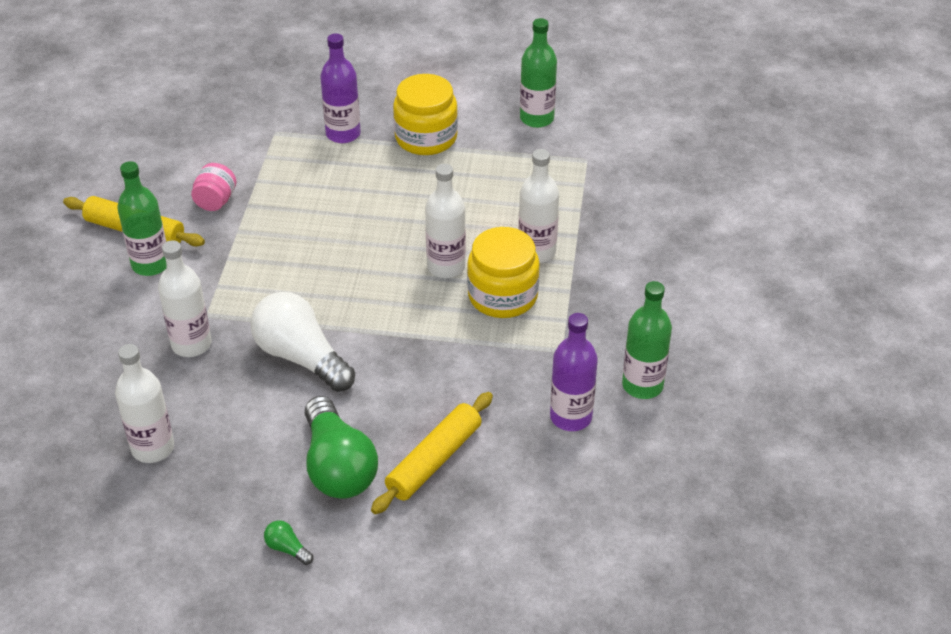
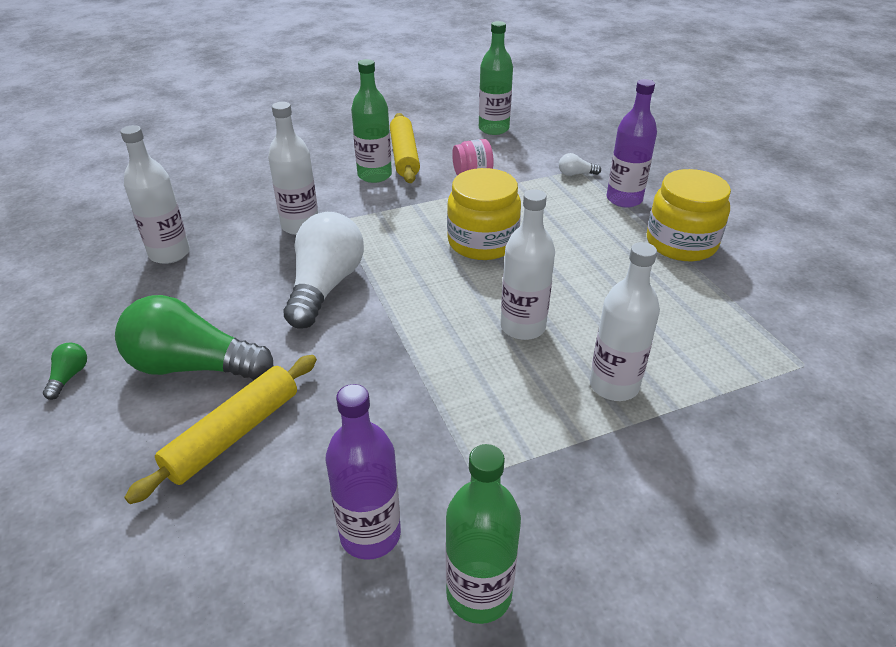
camera: 60 degrees right, 5 degrees down
green light bulb [305,396,378,498] -> green light bulb turned 60 degrees clockwise [115,295,273,380]
yellow rolling pin [371,392,493,514] -> yellow rolling pin turned 60 degrees counterclockwise [124,355,317,504]
yellow jar [467,227,540,318] -> yellow jar moved to [447,168,521,260]
green bottle [520,18,557,128] -> green bottle moved to [479,21,513,135]
none -> white light bulb [559,153,601,176]

